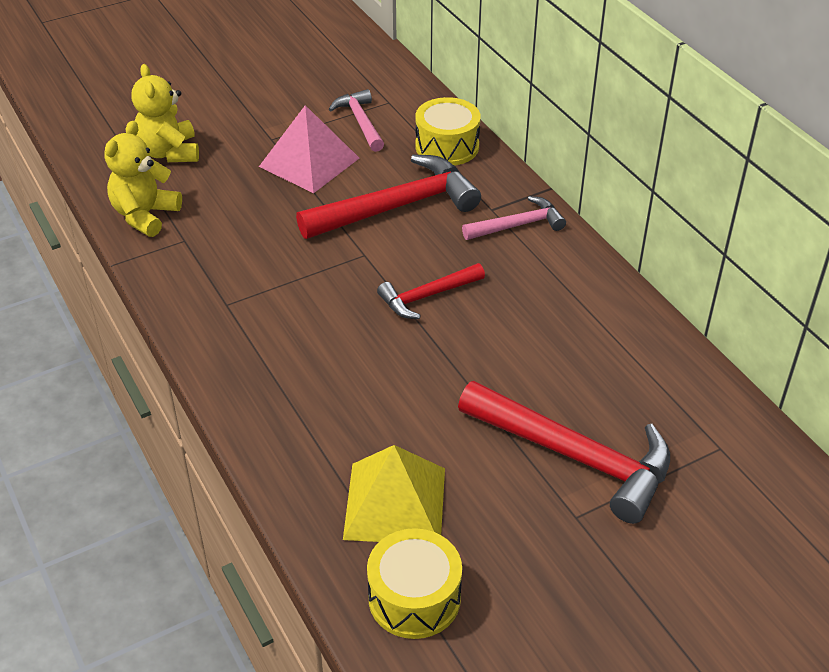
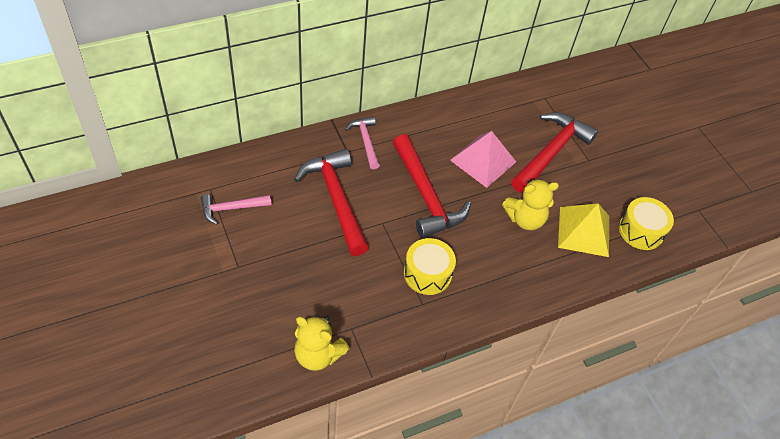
camera: 90 degrees left, 10 degrees up
yellow teddy bear [132,64,199,162] -> yellow teddy bear moved to [502,178,559,230]
pink pyramid [259,105,359,193] -> pink pyramid moved to [450,131,516,188]
red hammer [377,263,485,319] -> red hammer [393,134,471,238], size x1.80
yellow drum [415,97,481,166] -> yellow drum moved to [404,238,456,295]

